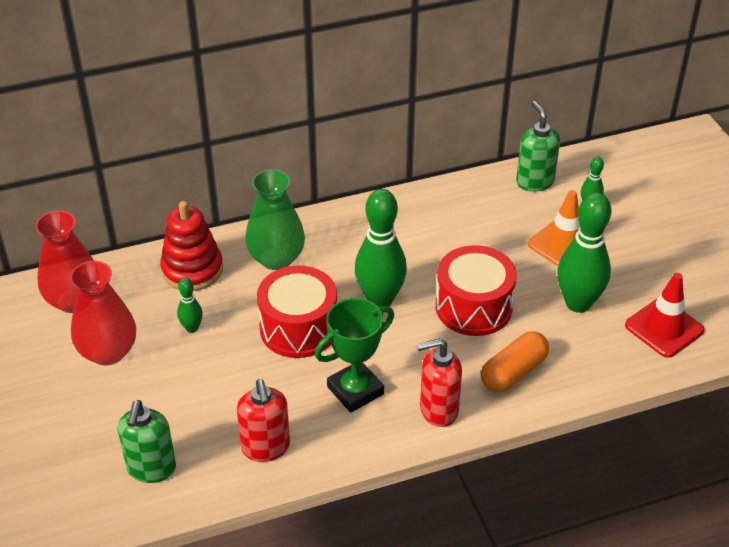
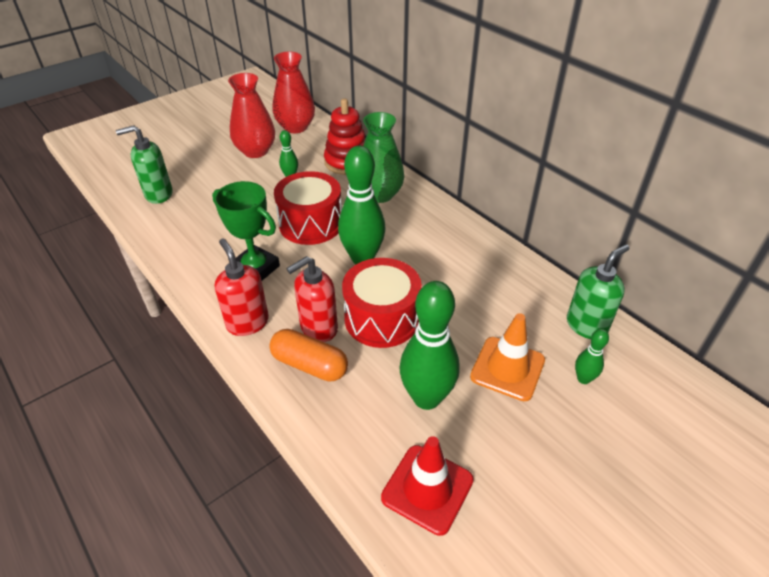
camera: 70 degrees right, 0 degrees up
red soap dispenser [237,379,290,462] -> red soap dispenser moved to [286,256,338,342]

